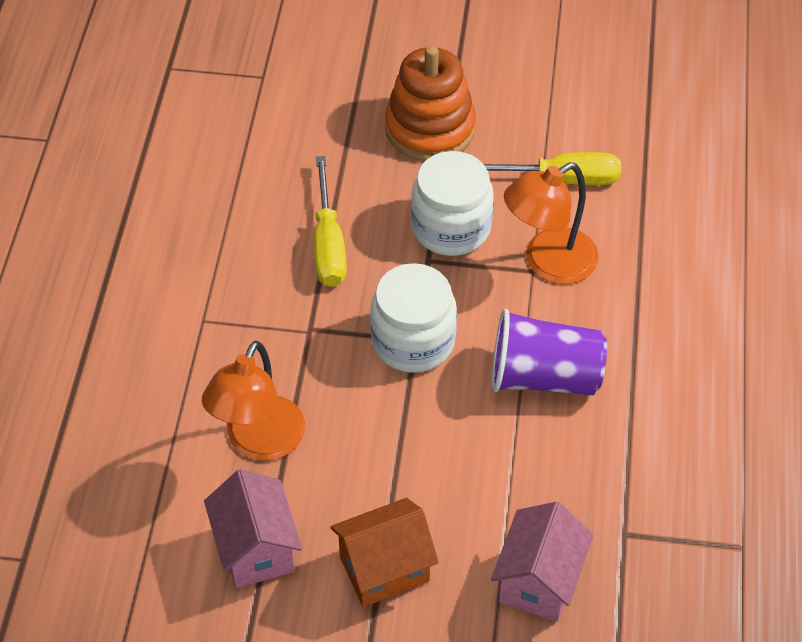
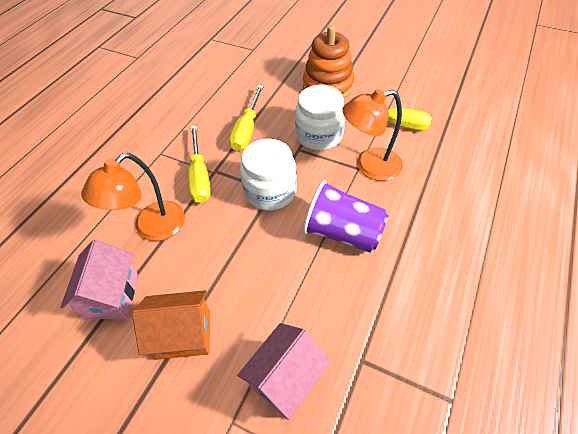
camera: 20 degrees right, 0 degrees up
none -> yellow screwdriver [188,126,211,203]

